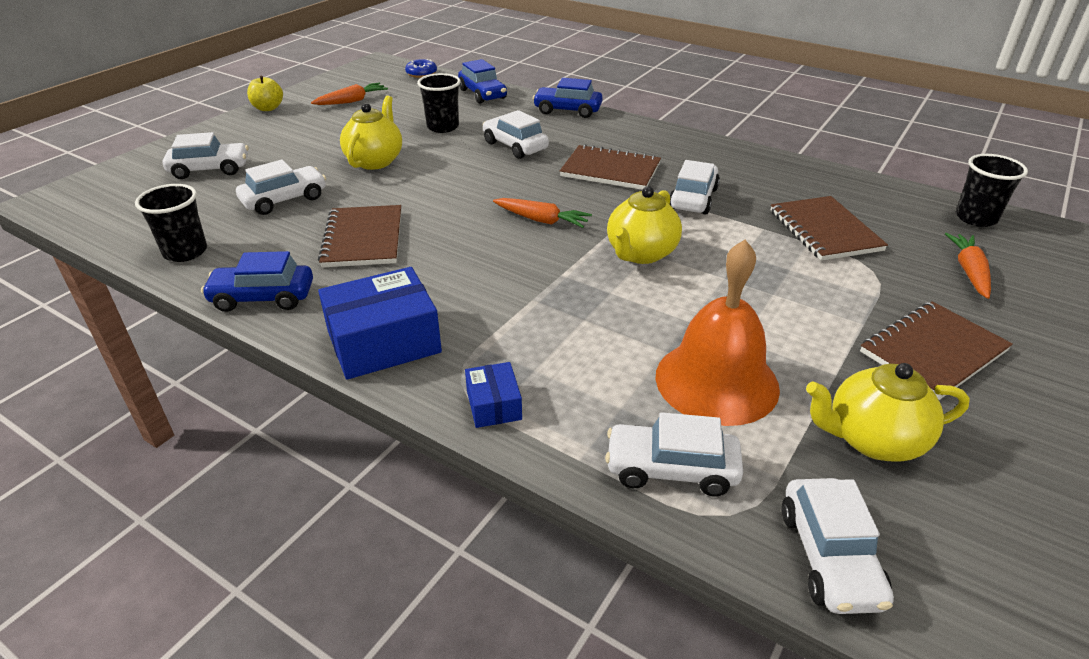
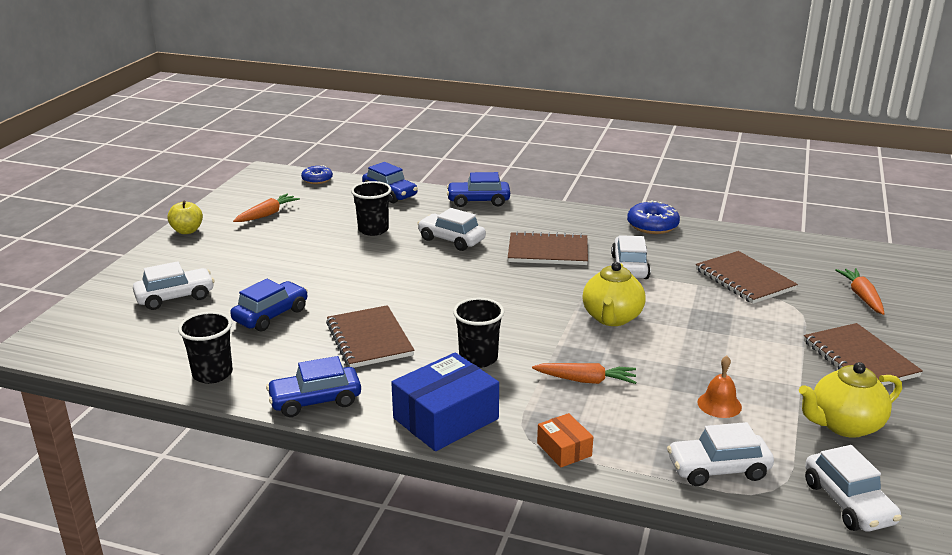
camera: 15 degrees left, 10 degrees down
white car [236,160,326,215] -> blue car [230,279,308,331]
yellow teapot [340,96,402,170] -> none
blue box [465,362,522,428] -> orange box [537,413,593,467]
orange carrot [493,198,592,228] -> orange carrot moved to [532,363,636,384]
orange bell [656,240,780,426] -> orange bell [698,356,742,418], size x0.45
brown notebook [860,301,1013,400] -> brown notebook turned 60 degrees counterclockwise [804,323,923,386]
black cup [956,154,1028,227] -> black cup moved to [453,298,504,368]
none -> blue donut [627,201,680,234]

